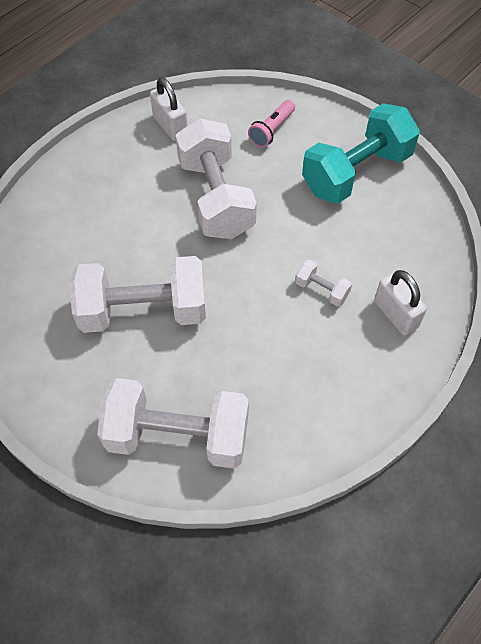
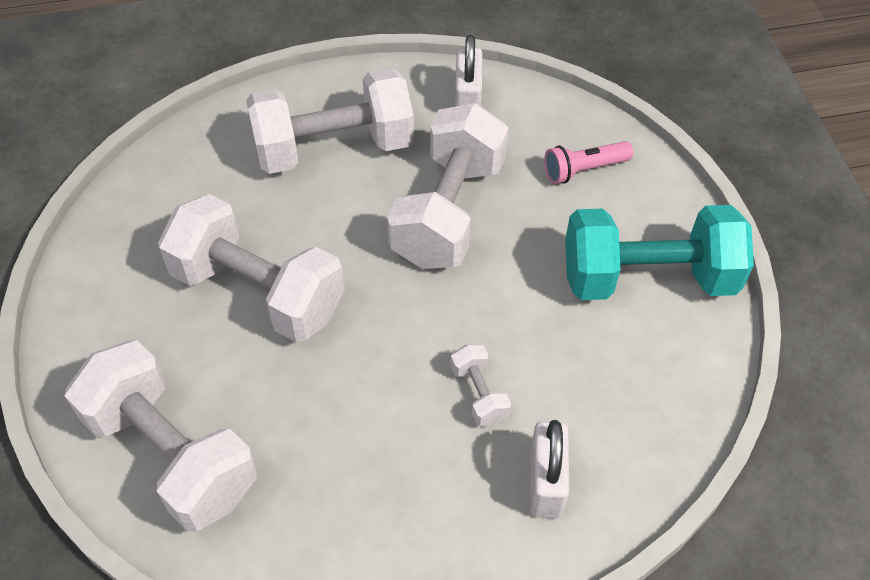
camera: 35 degrees right, 5 degrees down
none -> white dumbbell [246,68,414,174]

